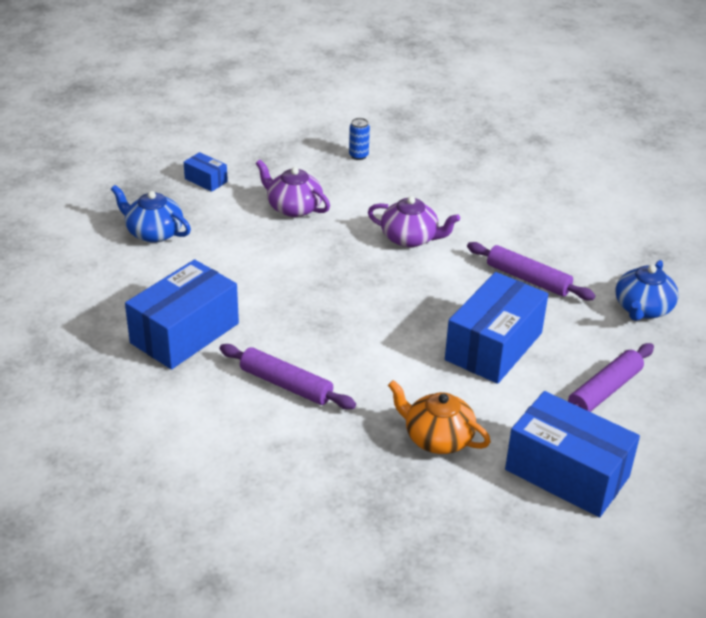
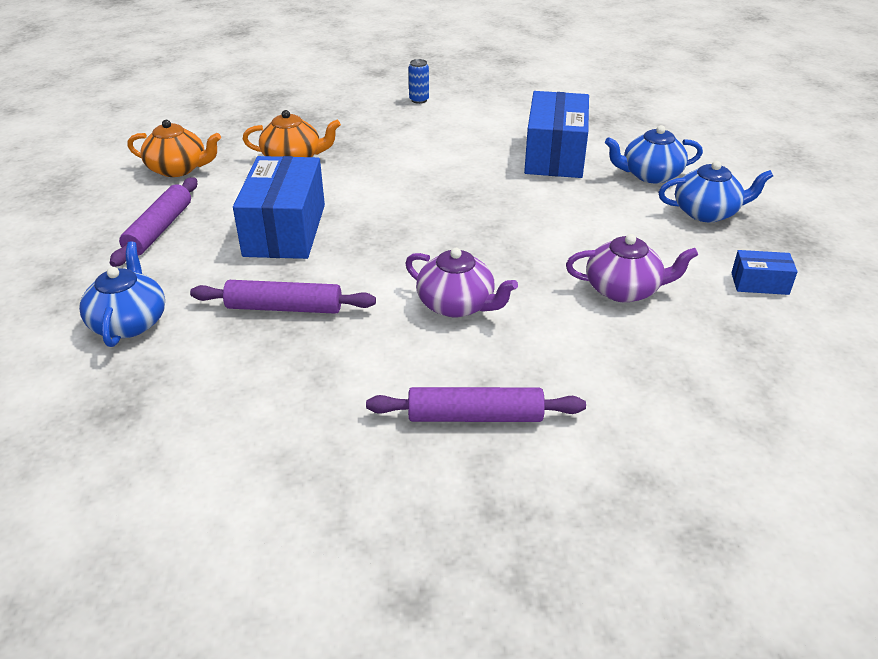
camera: 150 degrees right, 0 degrees up
purple rolling pin [219,344,356,409] -> purple rolling pin moved to [366,387,586,422]
blue can [349,118,370,160] -> blue can moved to [408,59,429,104]
purple teapot [368,196,460,248] -> purple teapot turned 135 degrees counterclockwise [405,248,518,317]
blue box [505,391,640,517] -> orange teapot [127,120,221,177]
none -> blue teapot [605,125,703,183]

